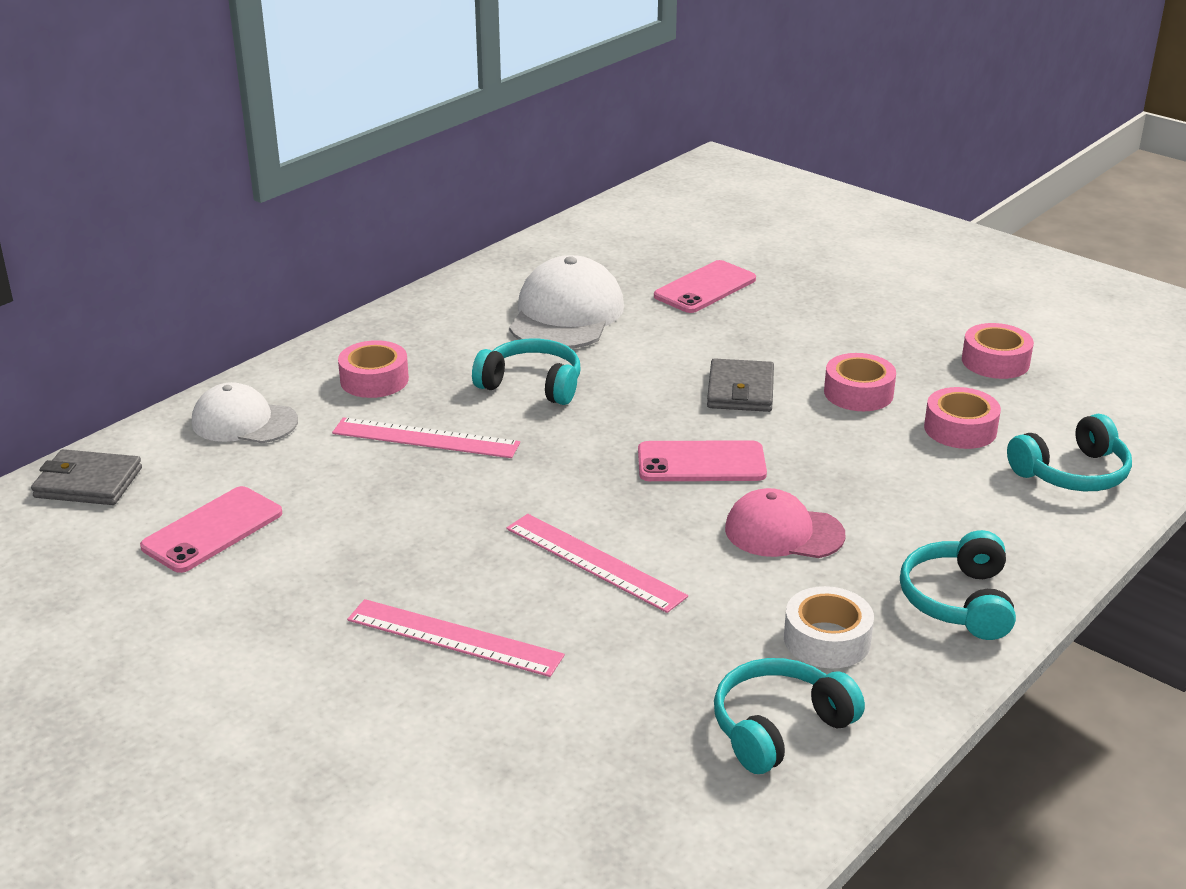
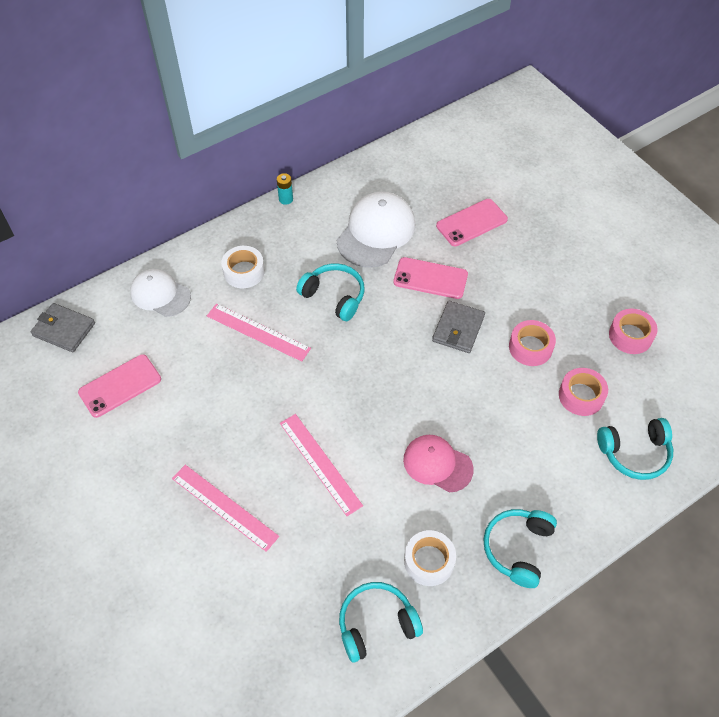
camera: 15 degrees right, 25 degrees up
pink tape [338,340,409,398] -> white tape [221,246,265,288]
pink phone [638,440,767,481] -> pink phone moved to [393,257,468,299]
none -> turquoise battery [277,173,293,205]

